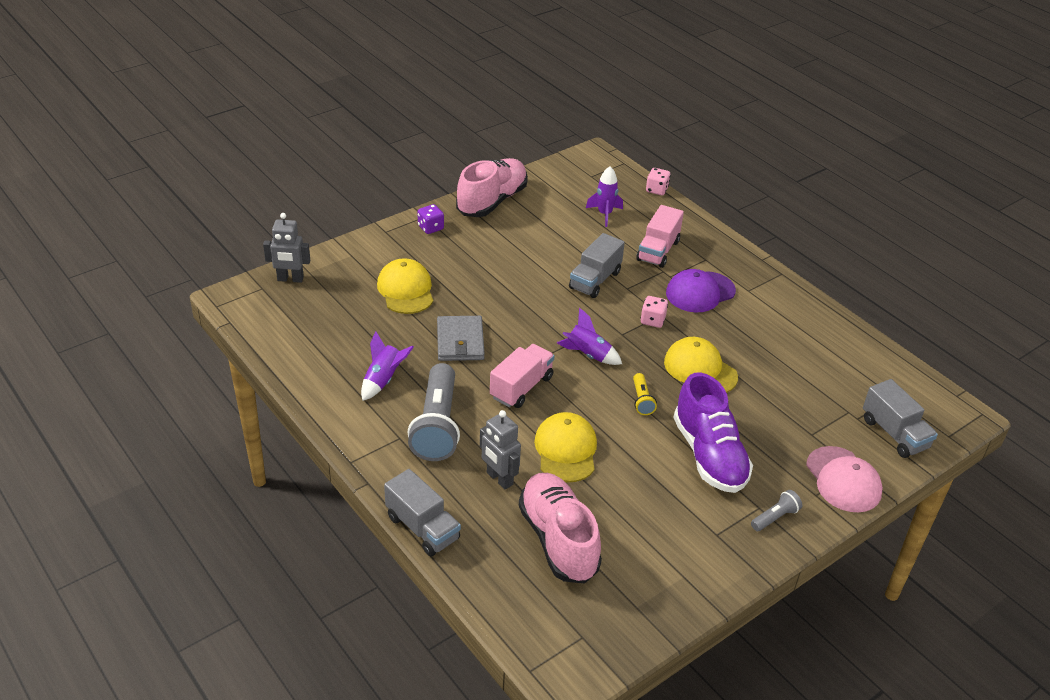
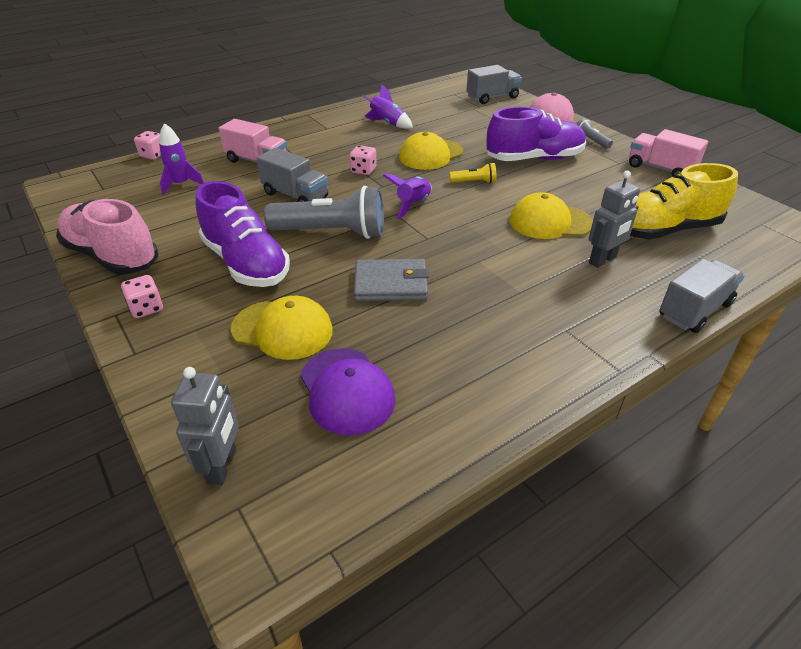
camera: 85 degrees left, 0 degrees up
purple rocket [361,331,414,401] -> purple rocket moved to [362,84,413,129]
yellow cap [377,258,433,314] -> yellow cap turned 150 degrees counterclockwise [231,296,333,360]
grey flashlight [407,363,460,461] -> grey flashlight moved to [264,186,384,239]
purple dice [418,204,444,234] -> pink dice [121,275,163,318]
pink truck [490,344,555,408] -> pink truck moved to [629,129,708,177]
pink shoe [519,473,602,583] -> yellow shoe [630,163,738,239]
purple cap [666,269,736,312] -> purple cap moved to [300,348,395,435]
none -> purple shoe [196,181,290,287]

